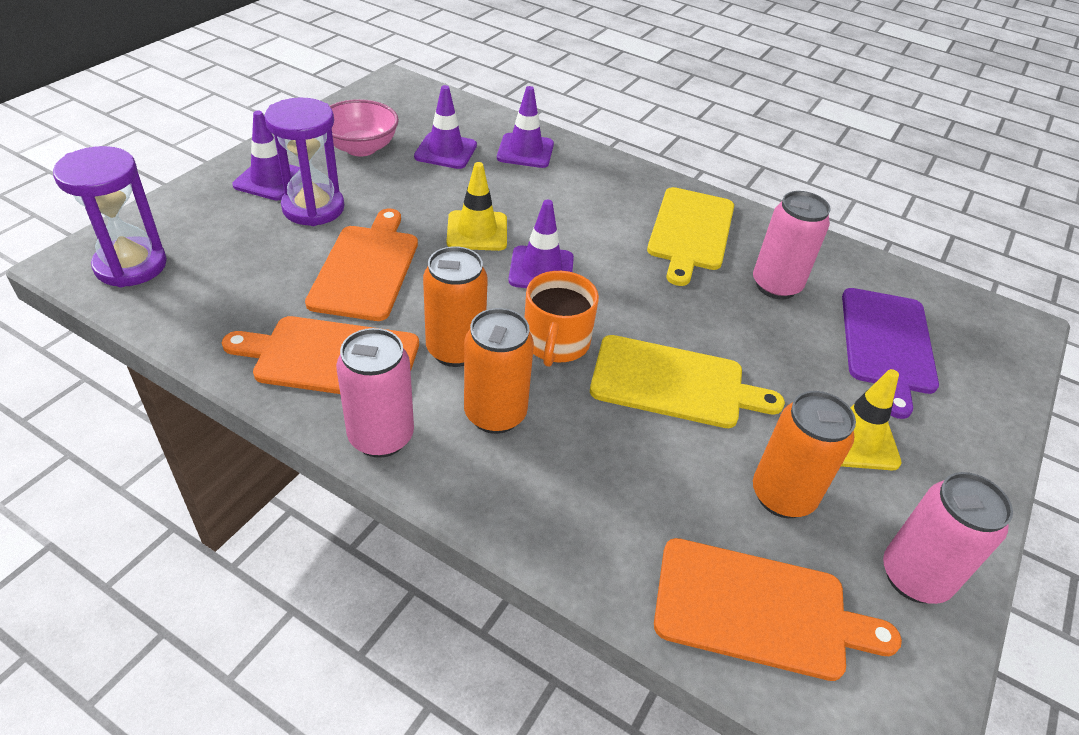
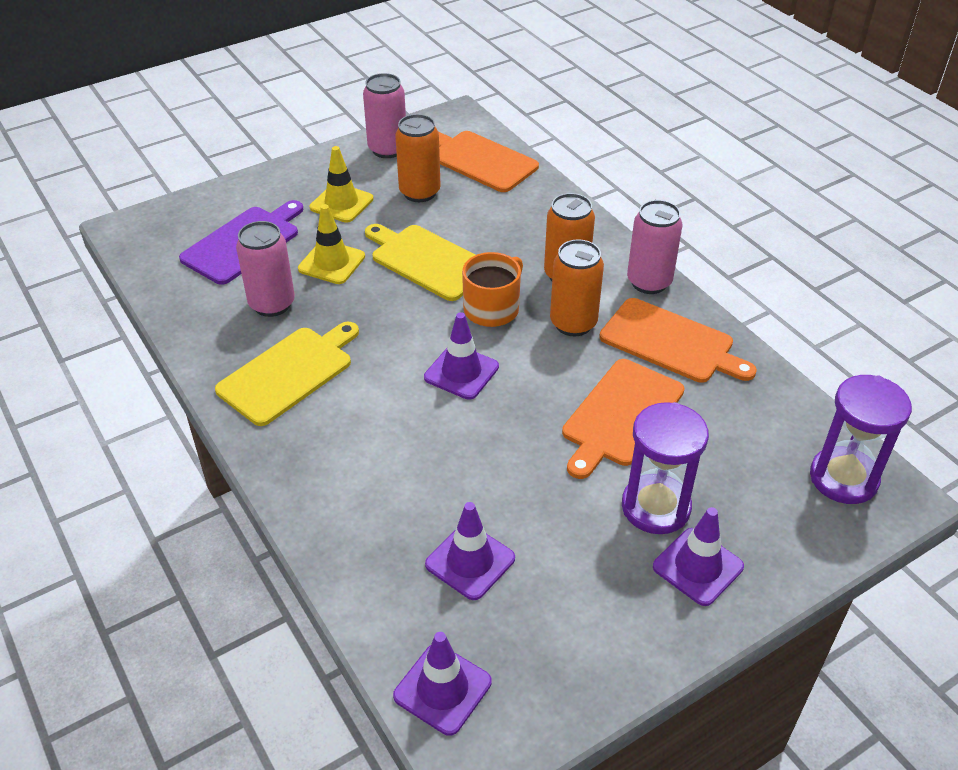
camera: 150 degrees left, 0 degrees up
pink bowl [330,99,399,157] -> none
yellow traffic cone [447,162,507,251] -> yellow traffic cone moved to [298,204,365,284]
purple traffic cone [497,86,554,168] -> purple traffic cone moved to [393,632,492,736]

